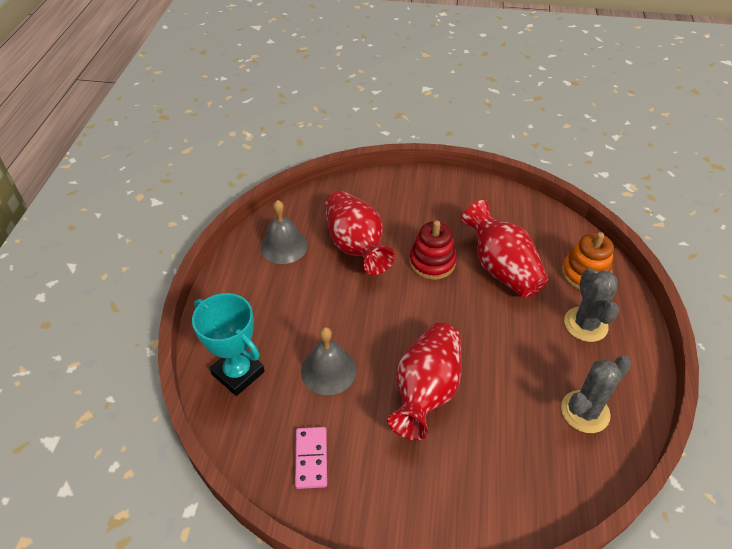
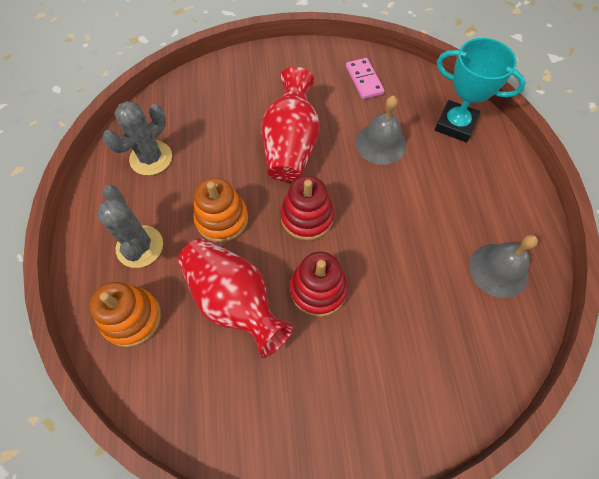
camera: 165 degrees right, 15 degrees up
red vase [325,191,395,275] -> none
none -> orange stacking toy [193,178,248,242]
none -> red stacking toy [280,176,334,241]

